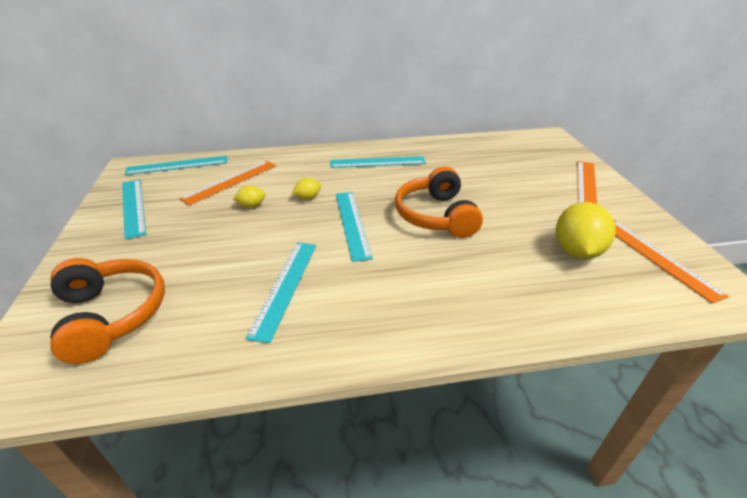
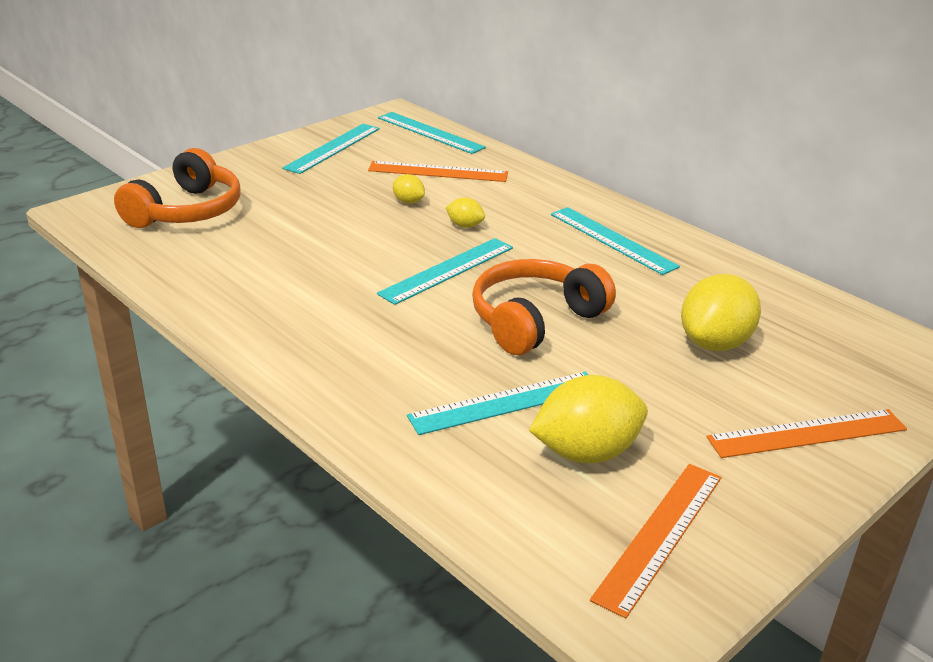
camera: 55 degrees right, 5 degrees down
turquoise ruler [246,242,316,343] -> turquoise ruler moved to [407,372,588,435]
none -> yellow lemon [681,274,761,351]

